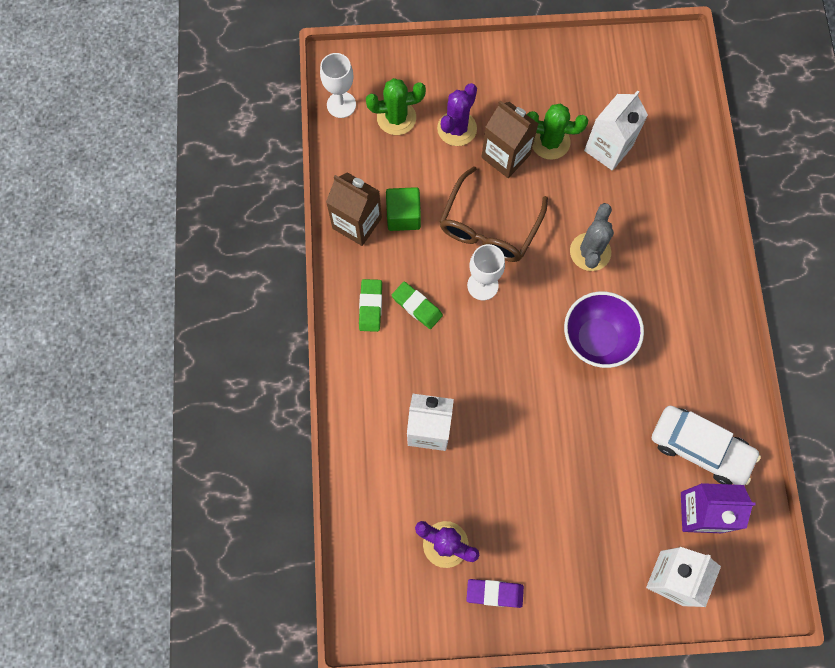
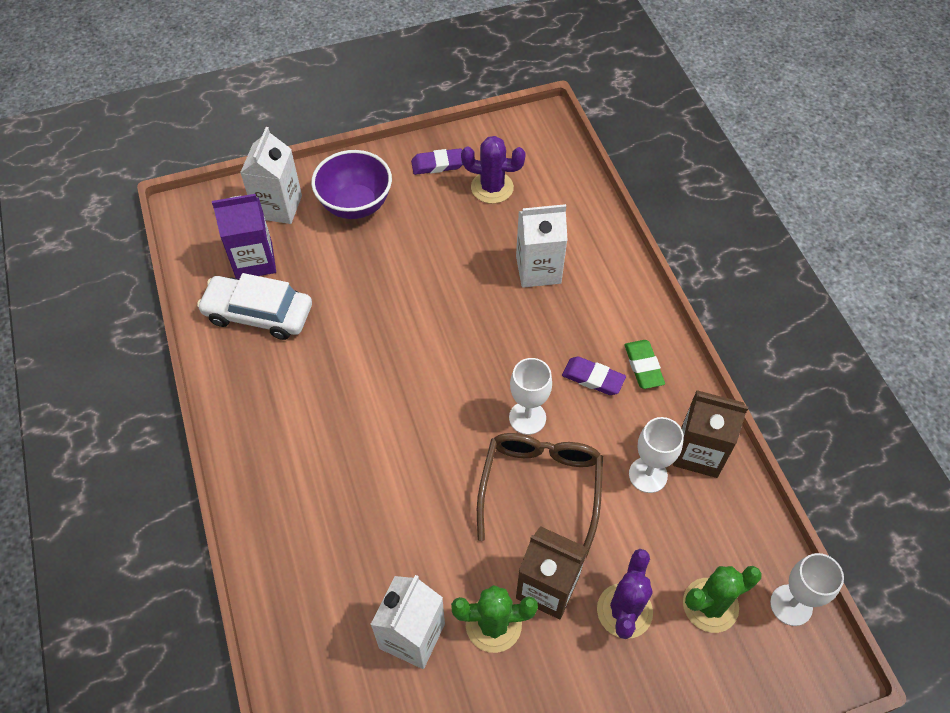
camera: 165 degrees right, 15 degrees down
green cube [386,187,421,231] -> white goblet [629,417,684,493]
green eraser [392,281,443,329] -> purple eraser [562,357,626,395]
purple bowl [564,291,644,368] -> purple bowl moved to [311,150,392,219]
grey cactus [570,203,614,271] -> none

